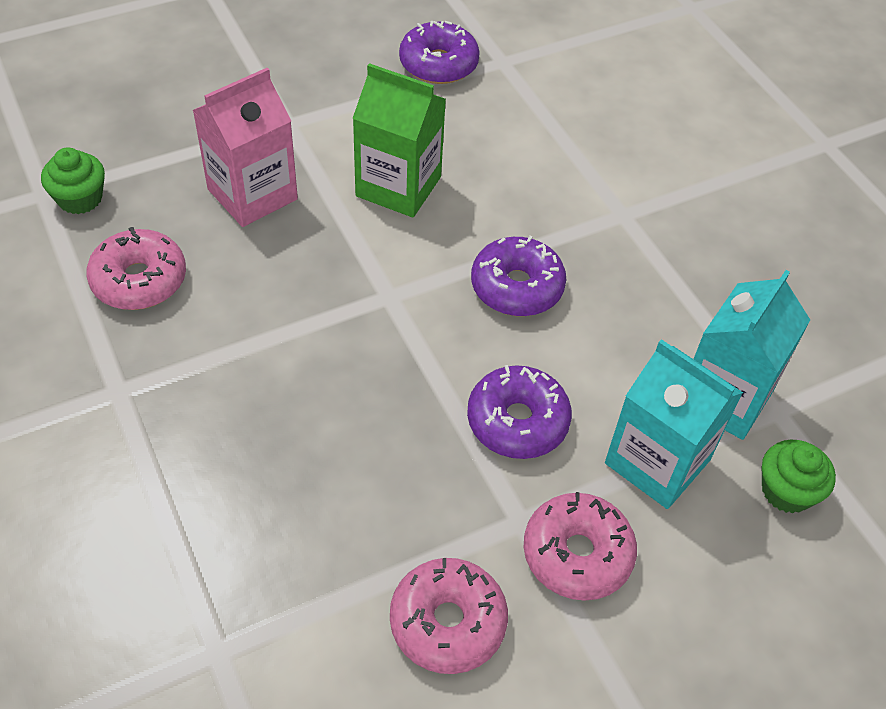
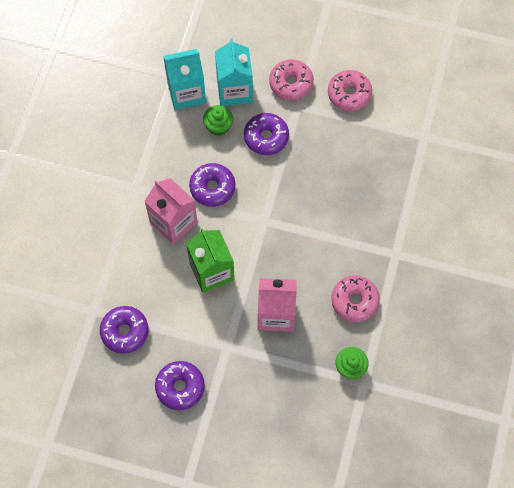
camera: 135 degrees left, 15 degrees up
green cupcake [762,440,836,513] -> green cupcake moved to [203,105,233,136]
none -> pink carton [144,178,197,244]
none -> purple donut [155,361,205,410]

